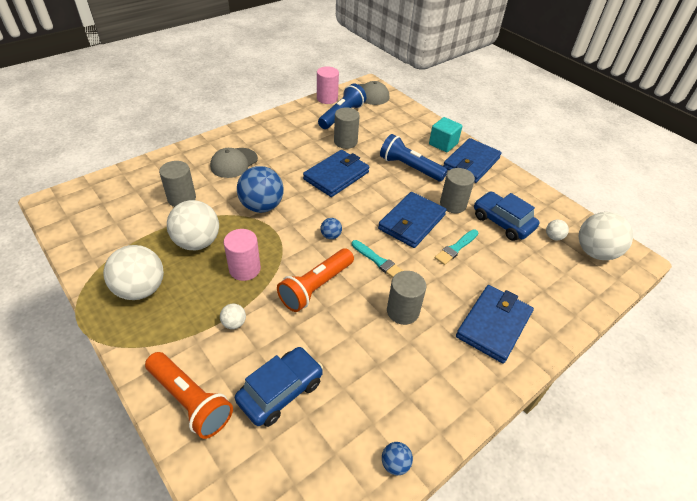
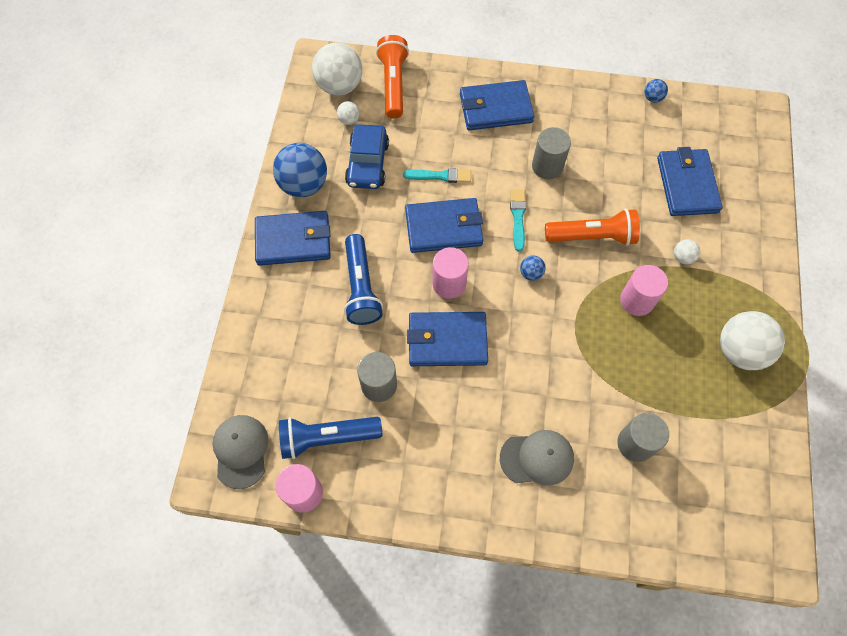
camera: 130 degrees left, 20 degrees up
orange flashlight [145,352,233,439] -> orange flashlight moved to [376,35,409,119]
white ball [167,200,219,250] -> none
blue car [235,347,323,427] -> blue wallet [657,147,723,216]
blue ball [237,166,284,213] -> blue ball moved to [273,143,327,197]
turquoise cube [429,117,463,152] -> none
grey cylinder [440,168,475,213] -> none
none -> pink cylinder [432,247,469,299]

